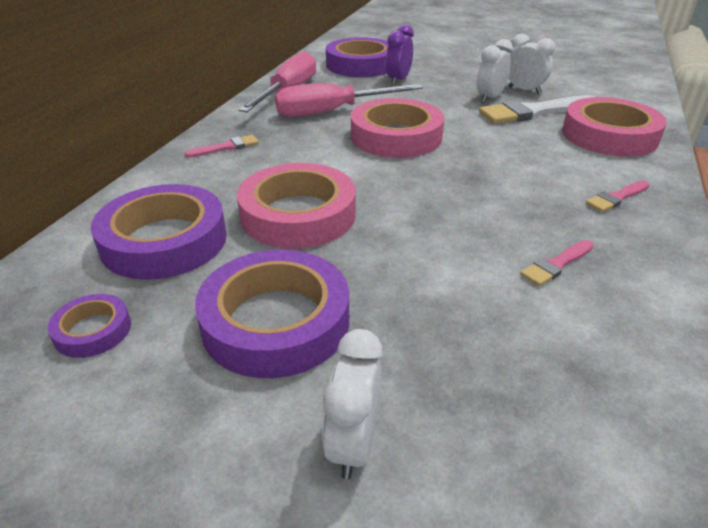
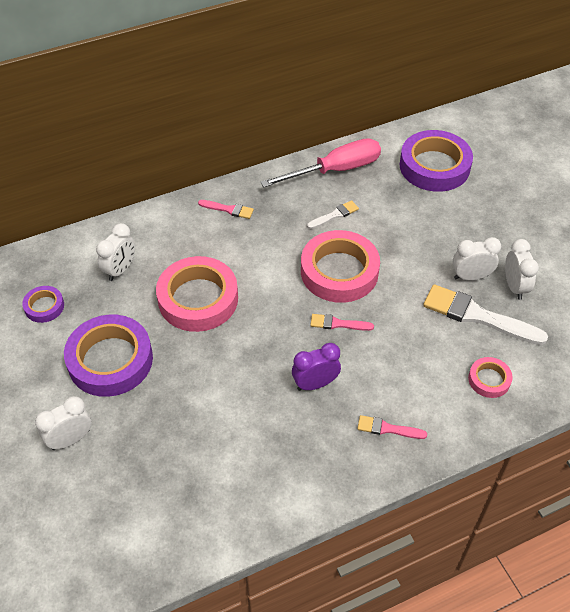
camera: 45 degrees right, 15 degrees up
purple tape [91,184,227,280] -> white clock [96,223,135,281]
pink screwdriver [275,83,423,117] -> white brush [307,200,359,229]
purple clock [386,24,414,85] -> purple clock moved to [292,343,341,391]
pink brush [520,240,594,286] -> pink brush moved to [310,314,374,331]
pink tape [562,97,667,157] -> pink tape [468,357,513,398], size x0.49

